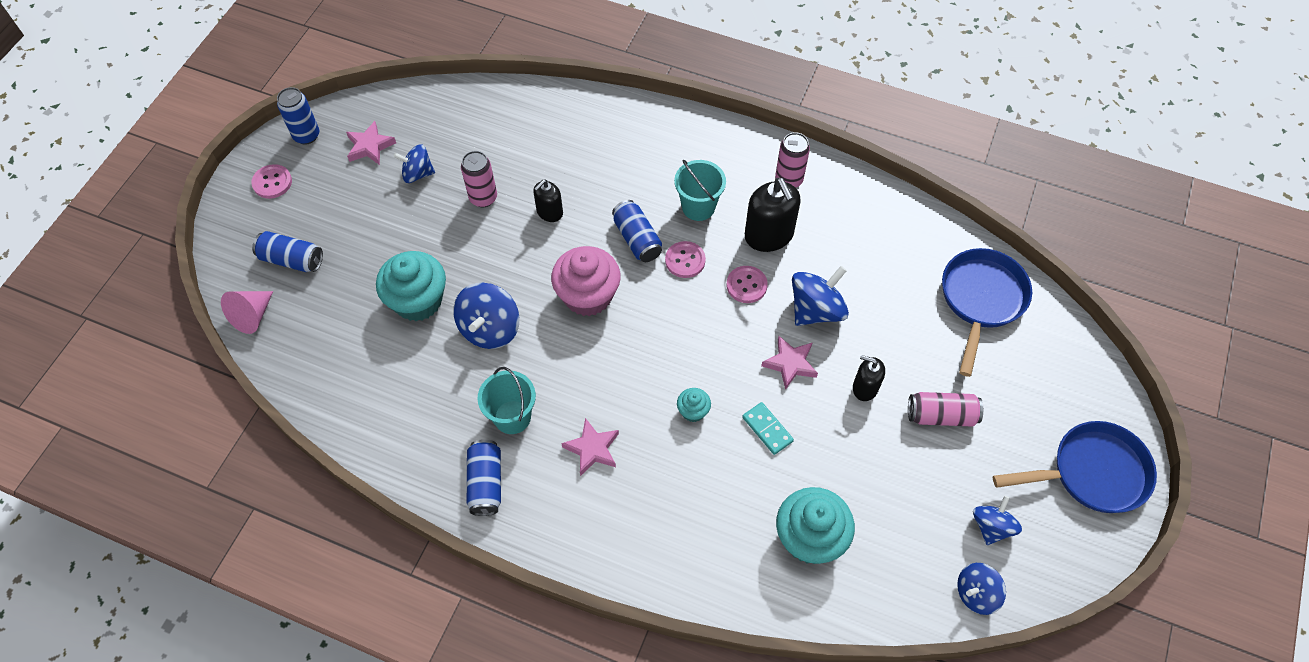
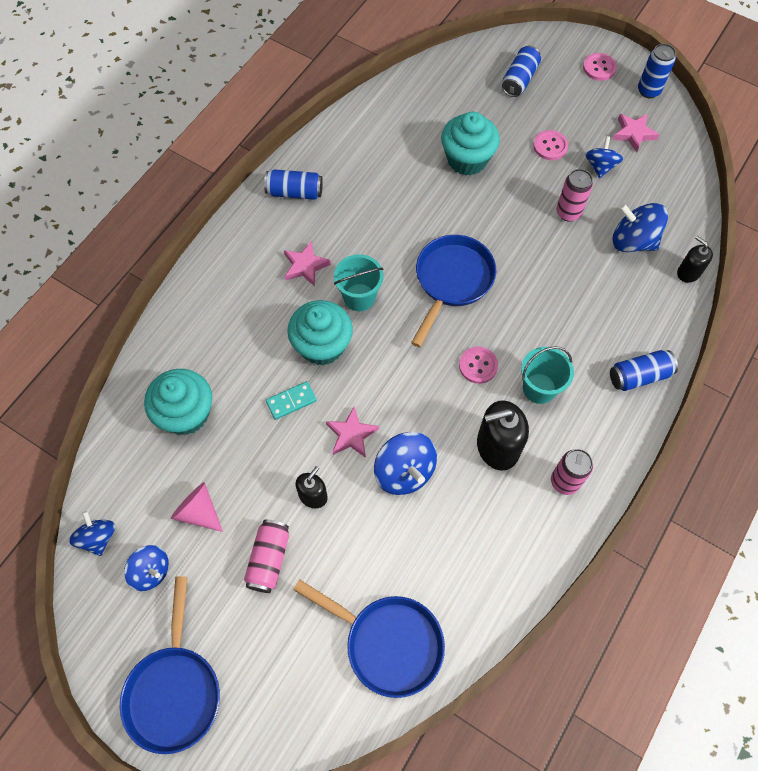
camera: 100 degrees right, 5 degrees up
pink cone [221,291,273,334] -> pink cone moved to [171,482,223,532]
blue spinning top [453,283,519,349] -> blue spinning top moved to [612,203,668,252]
turquoise bucket [477,367,536,434] -> turquoise bucket moved to [334,254,384,311]
black soap dispenser [533,179,563,222] -> black soap dispenser moved to [677,235,713,283]
pink cupcake [551,246,621,316] -> blue pan [411,235,496,347]
blue can [612,200,662,262] -> blue can moved to [610,350,678,391]
turquoise cupcake [677,388,711,422] -> turquoise cupcake [287,300,353,366], size x2.11
pink button [726,266,768,303] -> pink button moved to [533,130,568,160]

